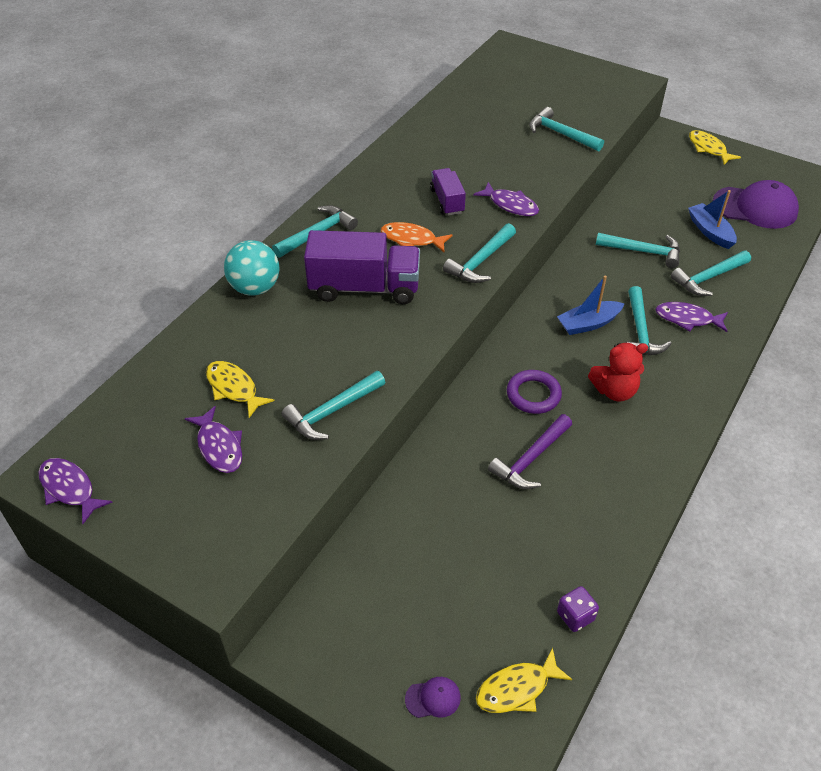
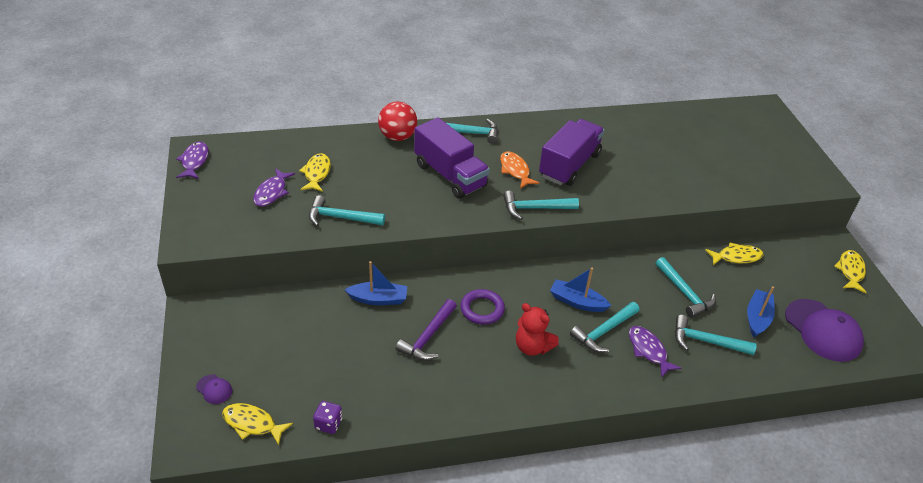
camera: 45 degrees right, 5 degrees down
turquoise ball [224,240,280,295] -> red ball [378,101,417,141]
purple truck [430,168,466,216] -> purple truck [539,119,604,186], size x1.81
purple fish [473,182,539,216] -> none
purple hammer [488,414,572,489] -> purple hammer turned 60 degrees counterclockwise [396,299,457,361]
turquoise hammer [529,107,604,151] -> none
none -> blue boat [345,261,407,305]
none -> yellow fish [705,242,763,265]

